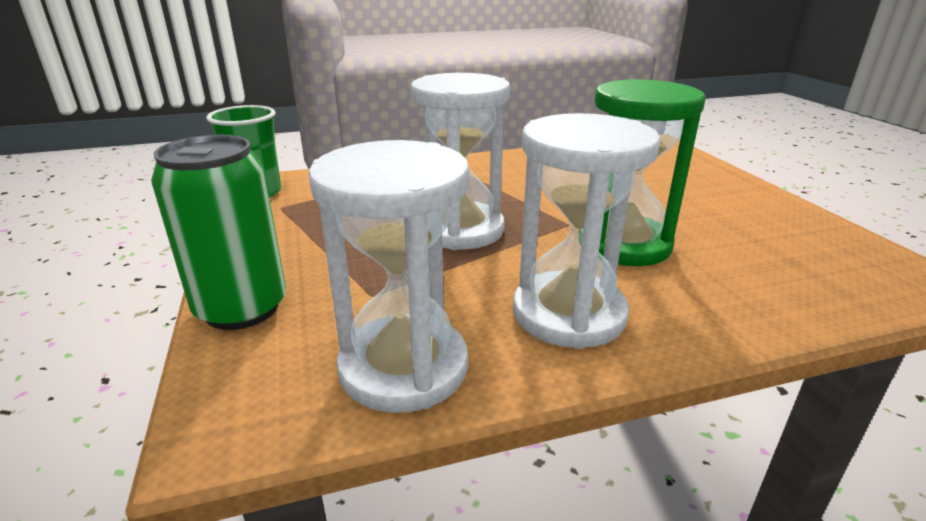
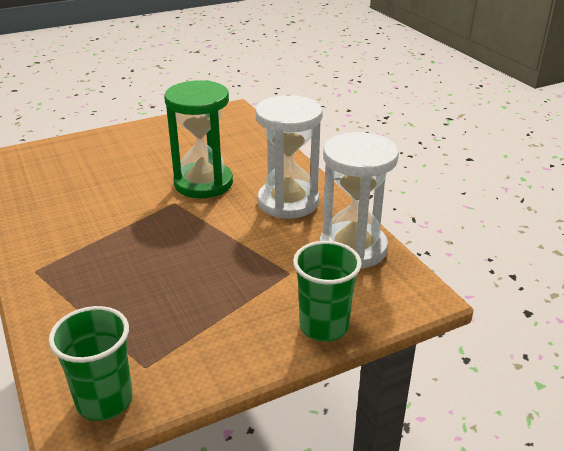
camera: 100 degrees left, 5 degrees up
green can [151,135,286,330] -> green cup [293,241,362,342]
white hourglass [411,73,510,250] -> none

